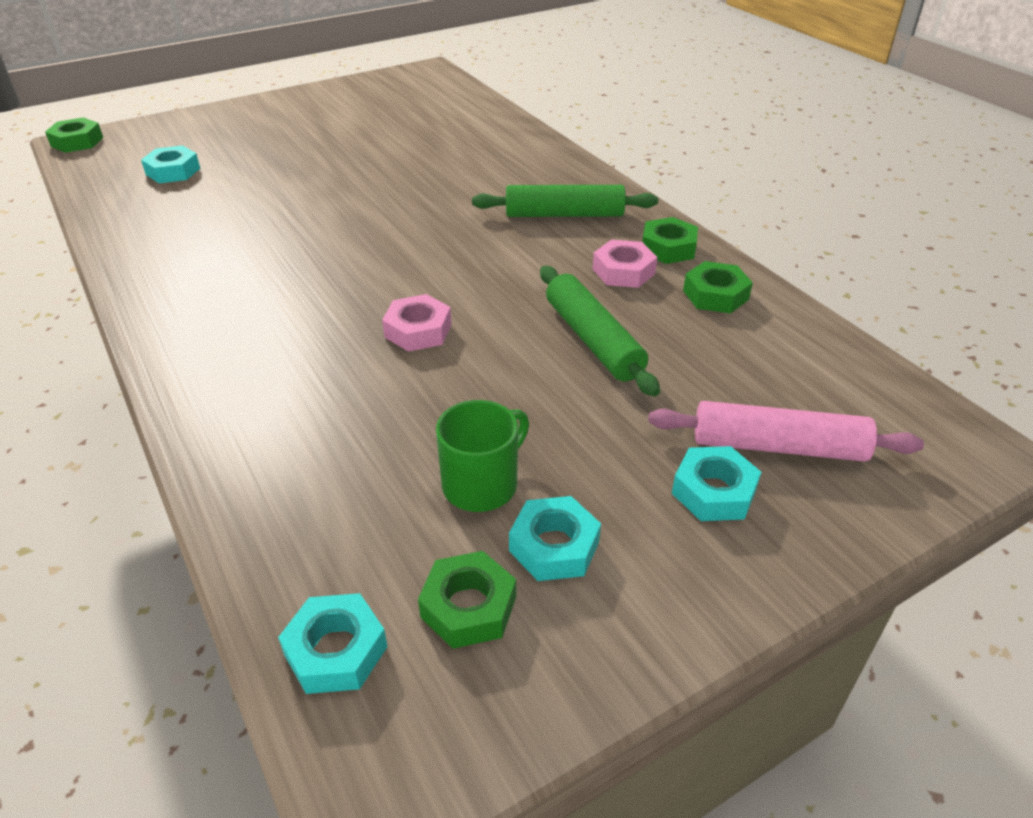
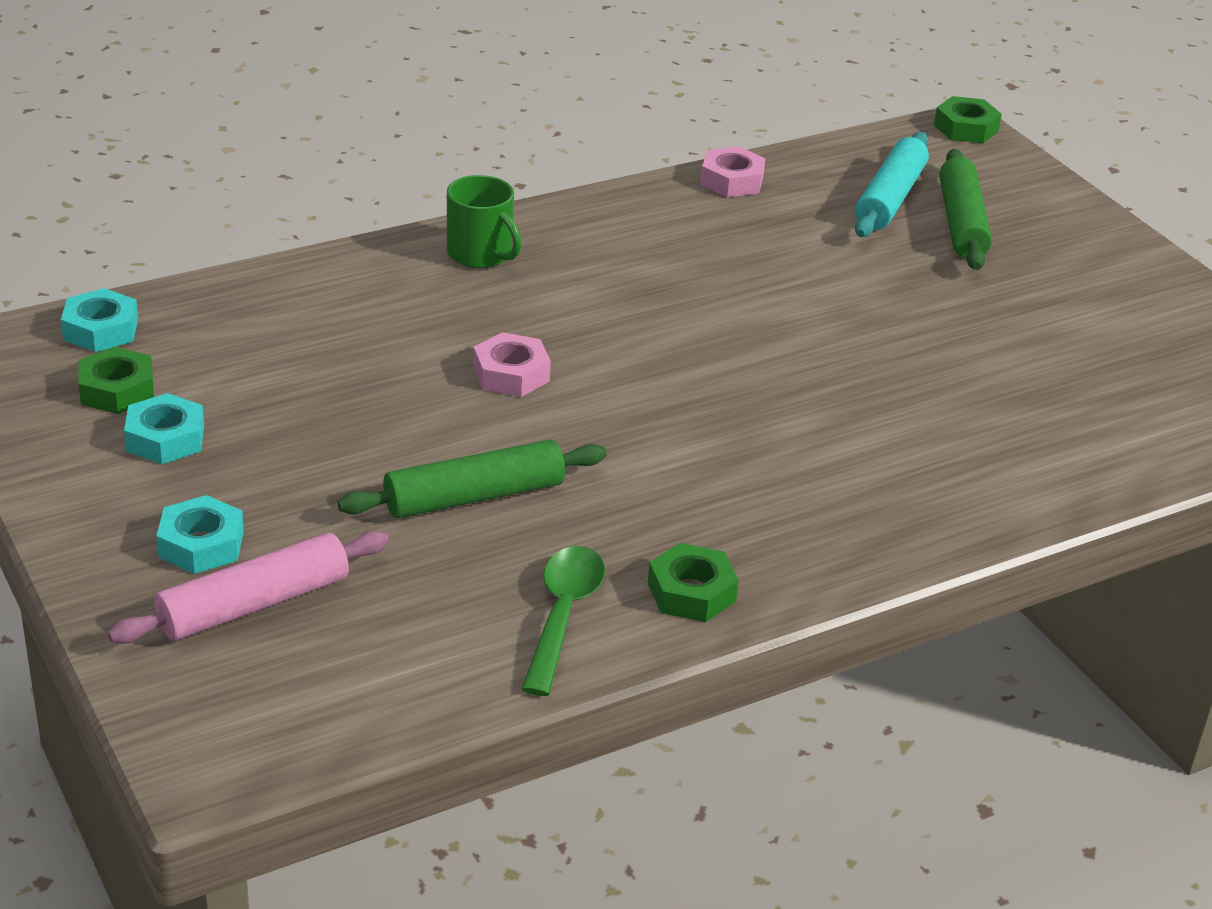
camera: 90 degrees right, 5 degrees down
turquoise nut [141,145,200,183] -> turquoise rolling pin [855,132,929,237]
green mug [436,400,529,512] -> green mug moved to [447,175,522,268]
green rolling pin [472,185,658,217] -> green rolling pin moved to [939,149,992,270]
pink nut [593,240,657,288] -> pink nut moved to [700,146,766,197]
pink rolling pin [648,401,924,462] -> pink rolling pin turned 45 degrees clockwise [108,531,389,644]
green nut [683,261,753,313] -> green spoon [521,546,605,696]

